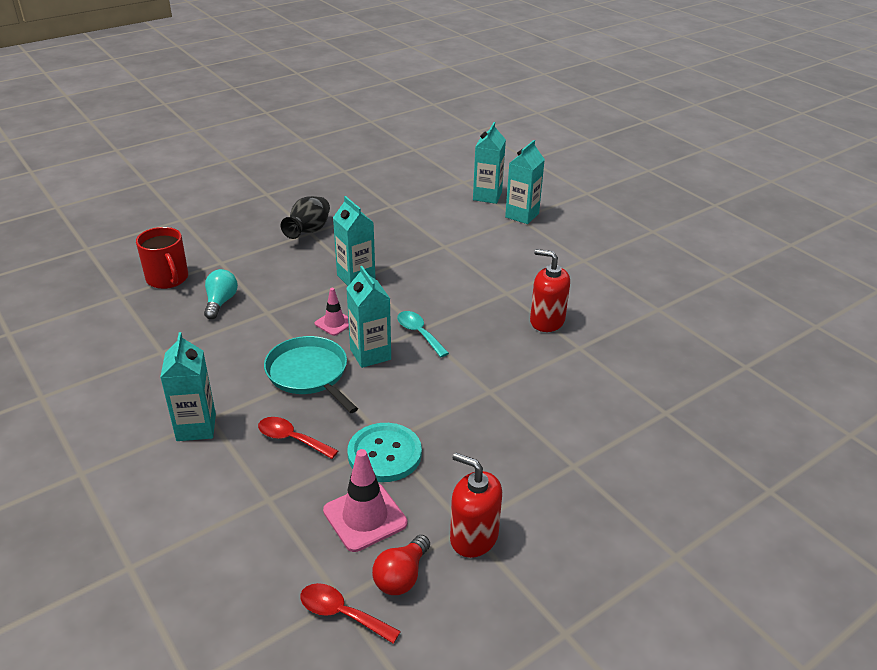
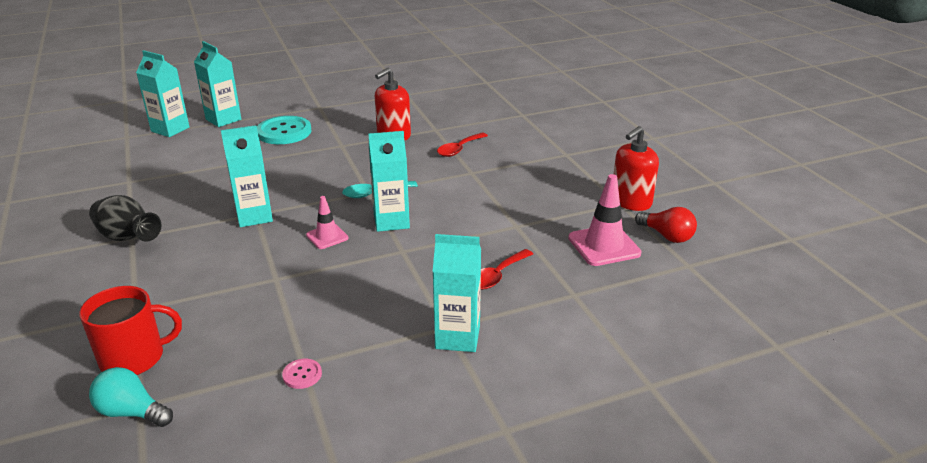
camera: 75 degrees left, 5 degrees down
turquoise light bulb [204,269,238,319] -> turquoise light bulb moved to [89,367,173,427]
turquoise pan [264,336,358,413] -> none
red spoon [300,583,401,644] -> red spoon moved to [437,133,488,157]
turquoise button [348,423,422,482] -> turquoise button moved to [257,116,312,144]
none -> pink button [282,359,322,389]

